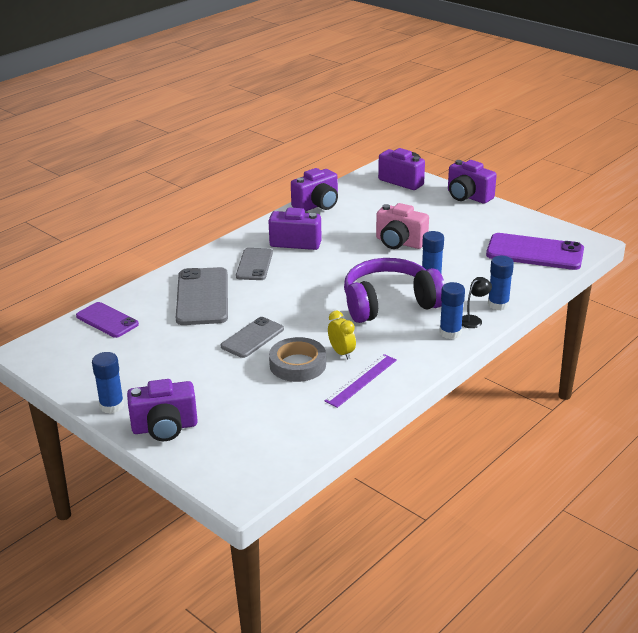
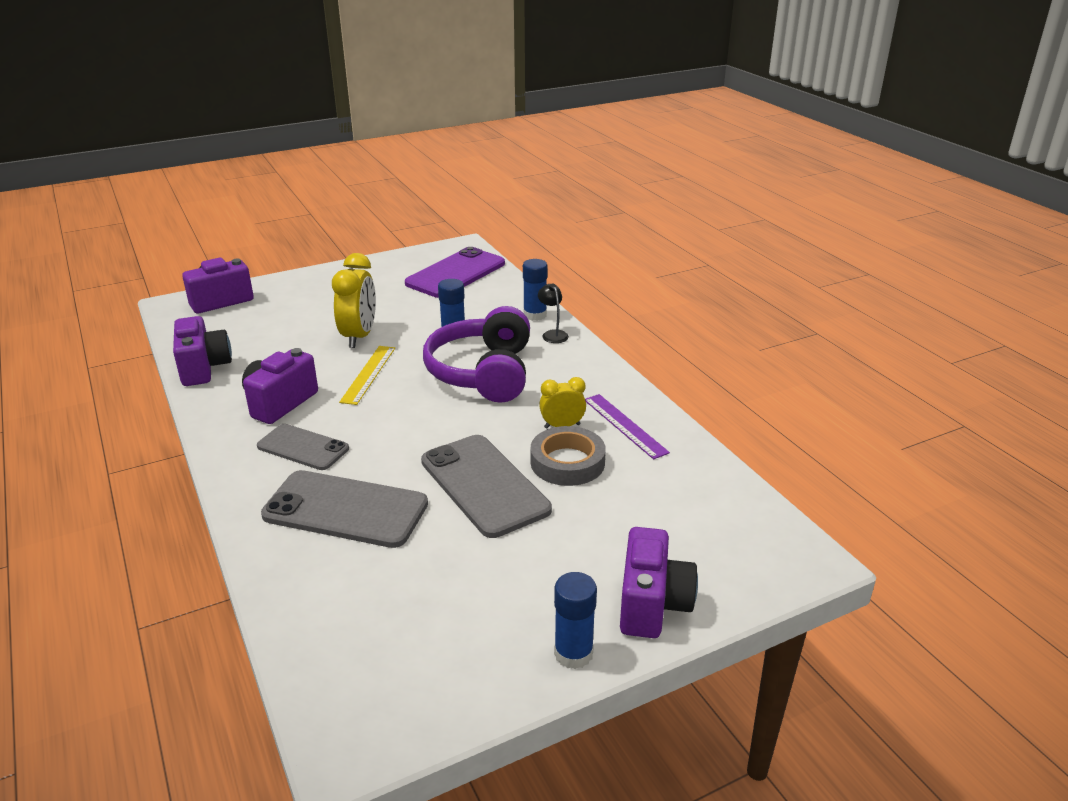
camera: 70 degrees left, 0 degrees up
purple phone [76,302,139,338] -> none
grey phone [221,317,284,358] -> grey phone [421,435,552,538], size x1.61
pink camera [376,203,429,249] -> yellow clock [332,253,376,348]
blue glue stick [439,282,465,339] -> none
purple camera [448,160,497,204] -> none
none -> yellow ruler [339,346,395,405]

